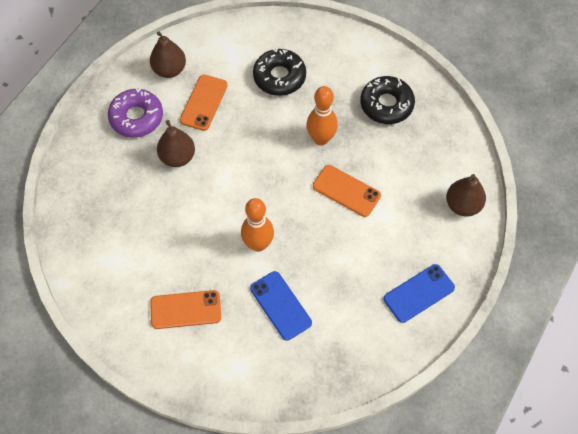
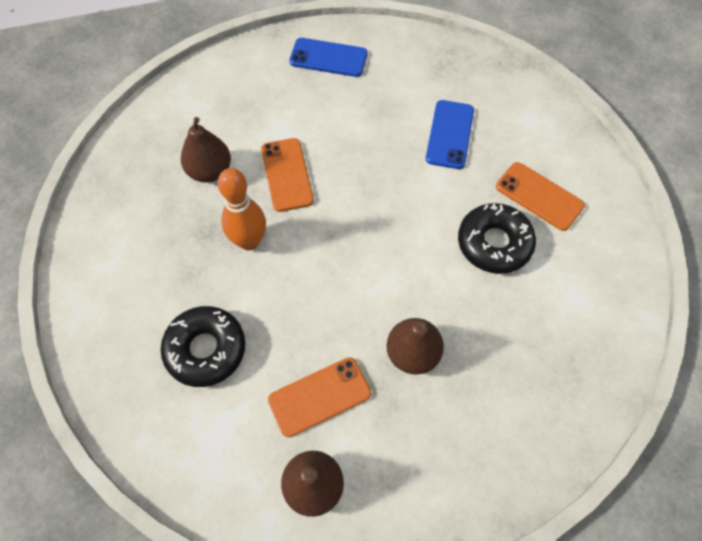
camera: 135 degrees left, 0 degrees up
purple donut [108,88,163,138] -> none
orange bowling pin [241,198,274,252] -> none
black donut [360,76,415,124] -> black donut moved to [458,203,536,274]
brown pear [446,174,486,217] -> brown pear moved to [181,117,231,183]

